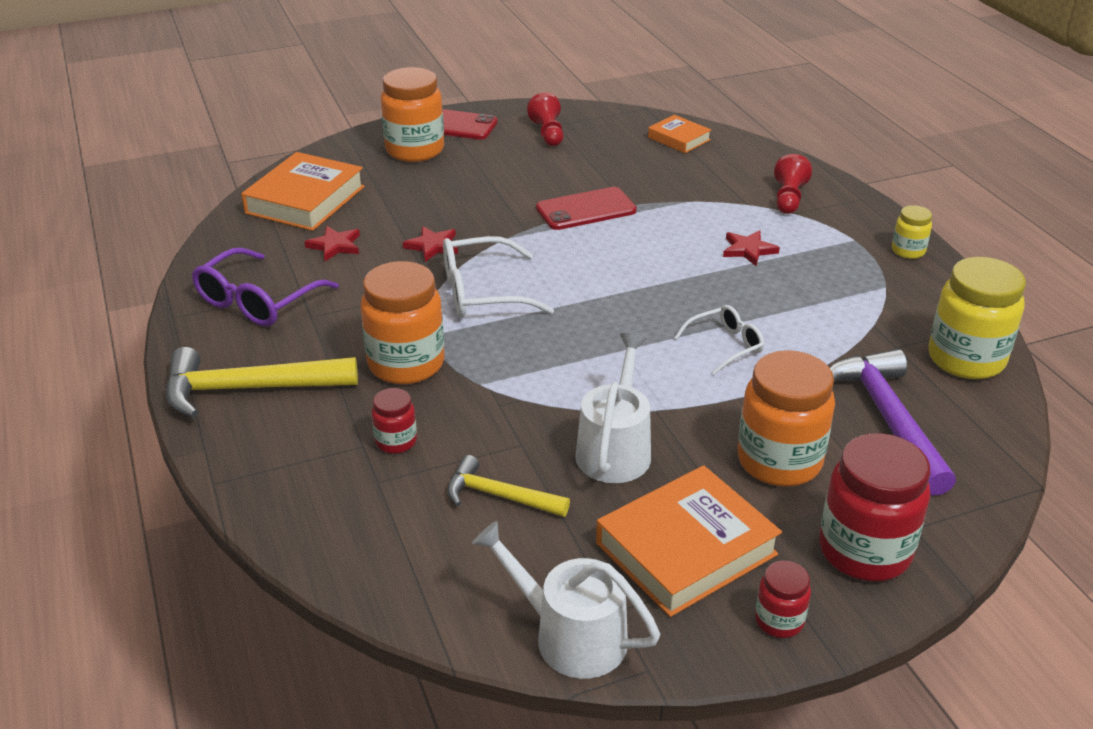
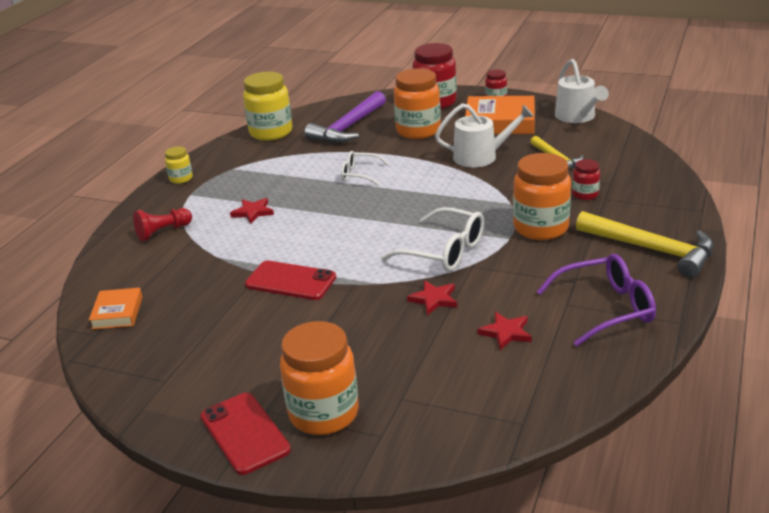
camera: 135 degrees left, 5 degrees down
orange book [241,152,365,231] -> none
red pawn [527,92,564,146] -> none
white watering can [575,333,651,483] -> white watering can turned 150 degrees counterclockwise [435,104,534,167]

